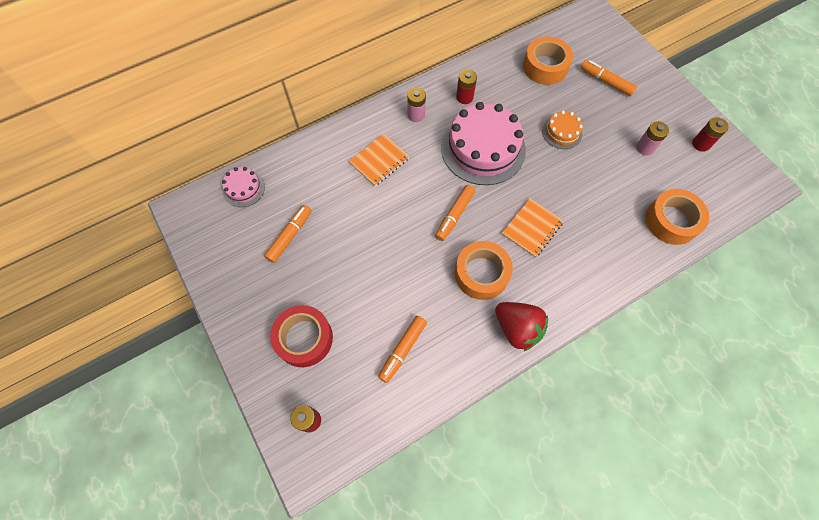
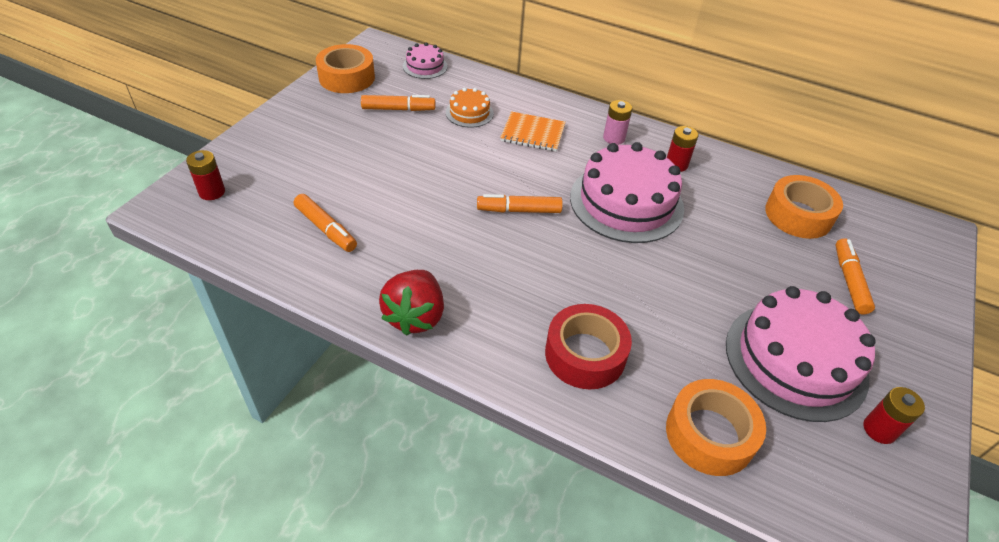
camera: 55 degrees right, 20 degrees down
red tape [270,305,333,367] -> red tape moved to [545,304,632,389]
orange marker [378,316,427,383] -> orange marker turned 135 degrees counterclockwise [294,194,357,252]
orange tape [455,241,513,300] -> orange tape moved to [316,44,375,93]
orange notebook [502,199,564,257] -> none
orange cake [542,111,583,149] -> orange cake moved to [446,88,494,128]
pink battery [636,121,669,155] -> pink cake [726,286,876,422]

